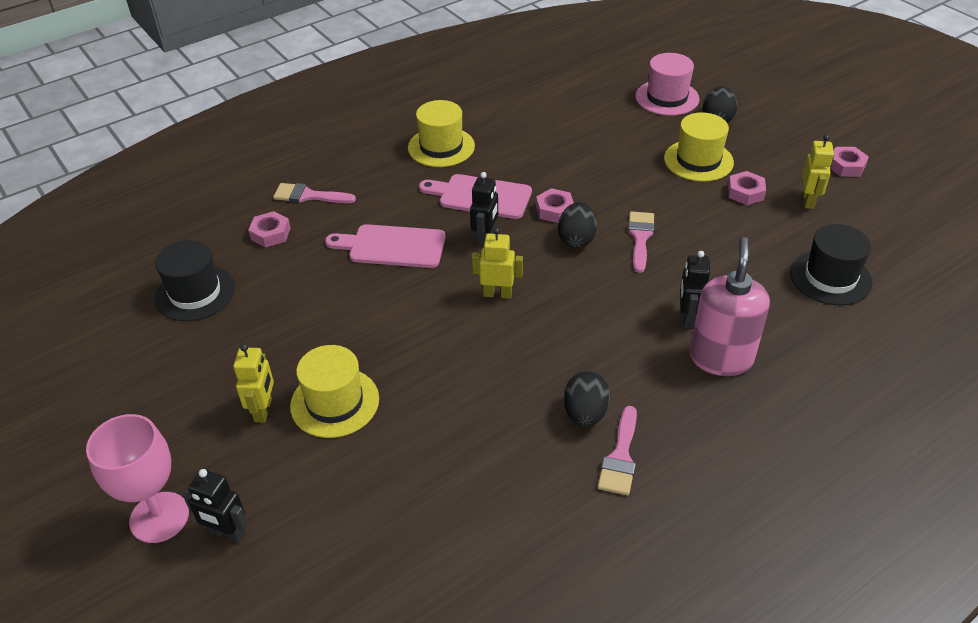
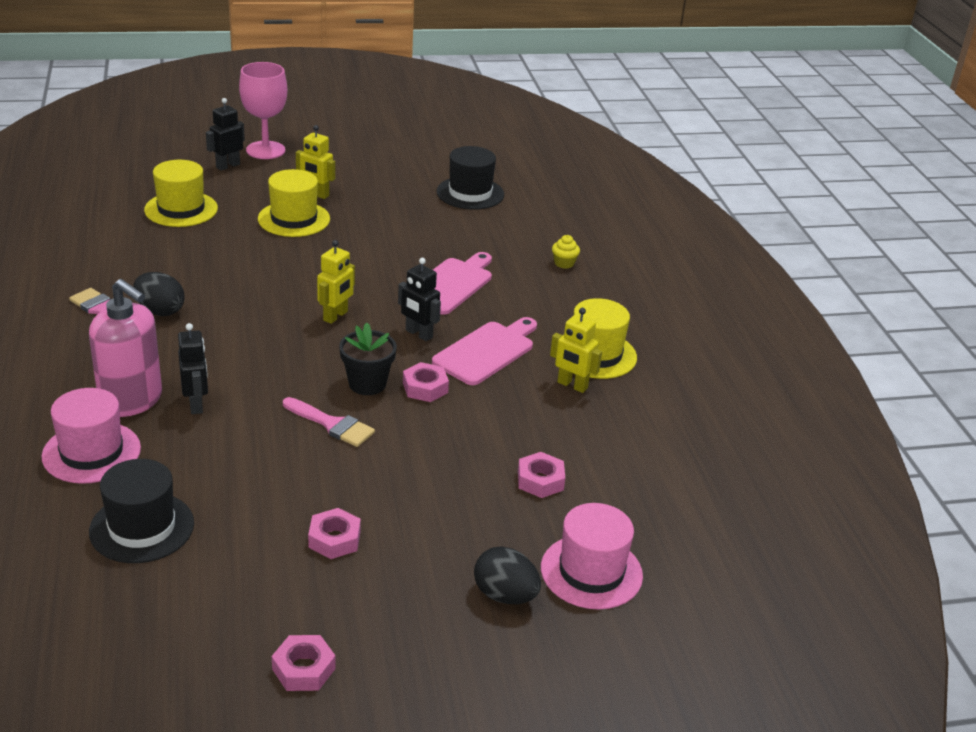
camera: 110 degrees right, 10 degrees down
pink nut [248,211,291,248] -> pink nut moved to [518,452,565,498]
pink brush [273,183,356,203] -> yellow cupcake [552,235,580,269]
black egg [558,202,597,248] -> black flower pot [339,323,397,395]
yellow hat [664,112,734,182] -> yellow hat moved to [144,160,218,227]
black robot [680,251,710,328] -> black robot turned 45 degrees clockwise [178,323,208,414]
yellow robot [802,135,834,209] -> yellow robot moved to [550,308,602,393]
none -> pink hat [42,388,141,484]

